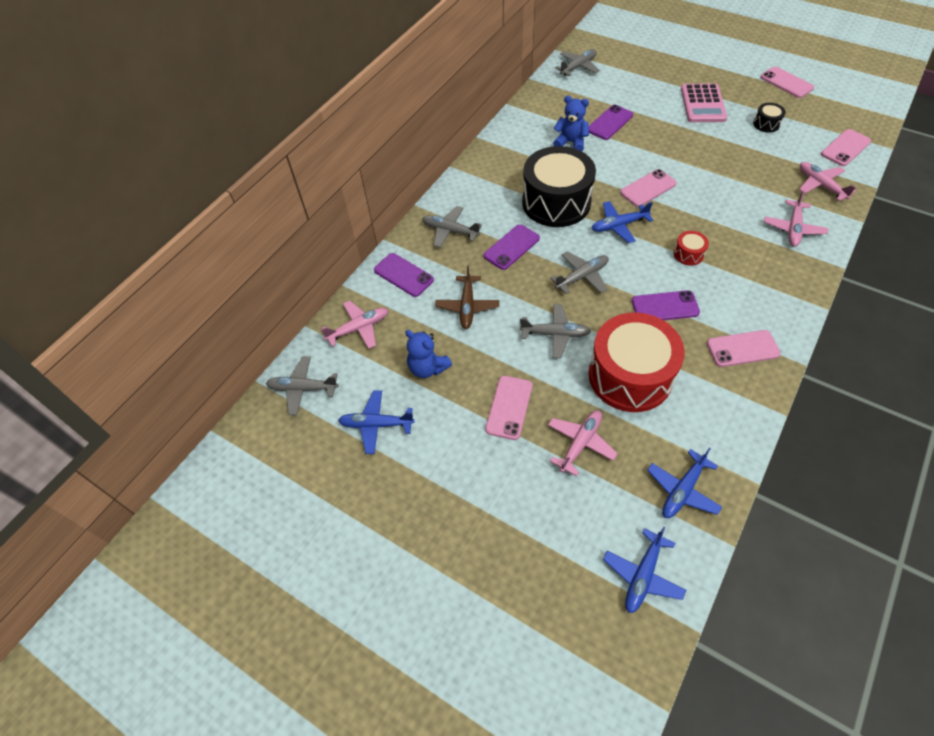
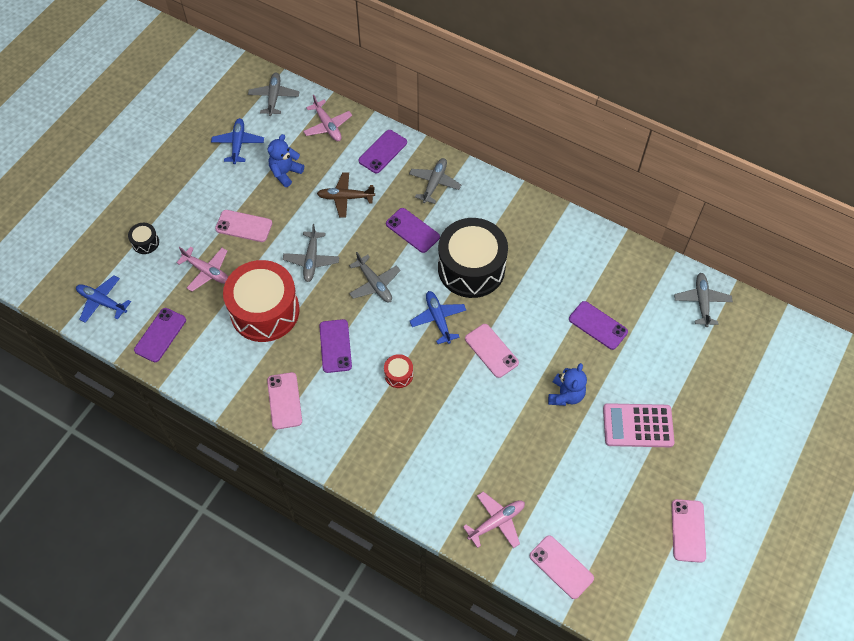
camera: 85 degrees right, 5 degrees up
blue teddy bear [553,96,589,151] -> blue teddy bear moved to [548,363,587,406]
grey plane [555,49,600,76] -> grey plane turned 135 degrees counterclockwise [674,273,733,327]
blue plane [647,448,722,518] -> purple phone [134,308,186,362]
black drum [753,103,786,132] -> black drum moved to [128,223,159,254]
pink phone [760,66,814,98] -> pink phone turned 45 degrees counterclockwise [672,499,706,563]
pink plane [764,191,828,247] -> none

